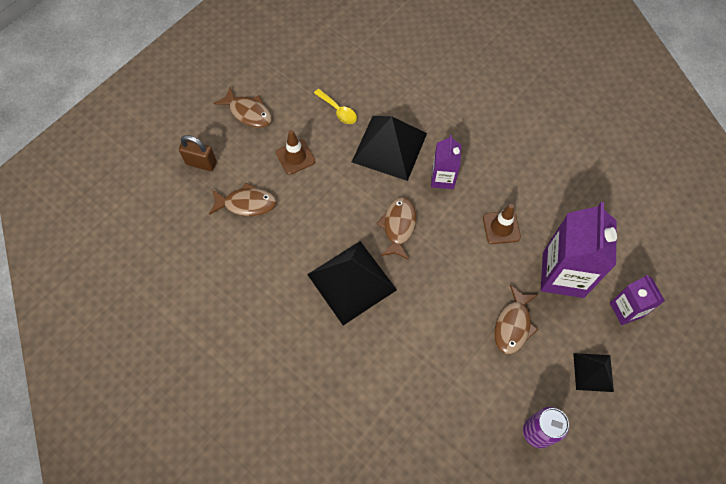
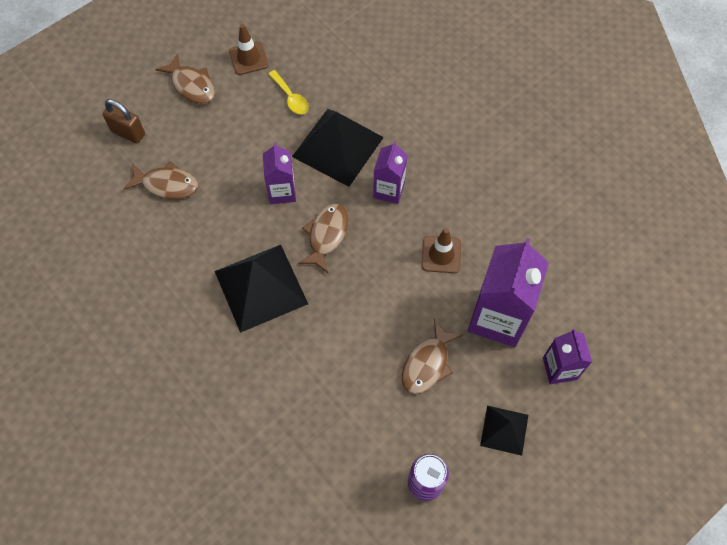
camera: 10 degrees right, 0 degrees up
brown traffic cone [276,130,315,175] -> brown traffic cone moved to [229,24,269,75]
none -> purple carton [263,143,296,204]

